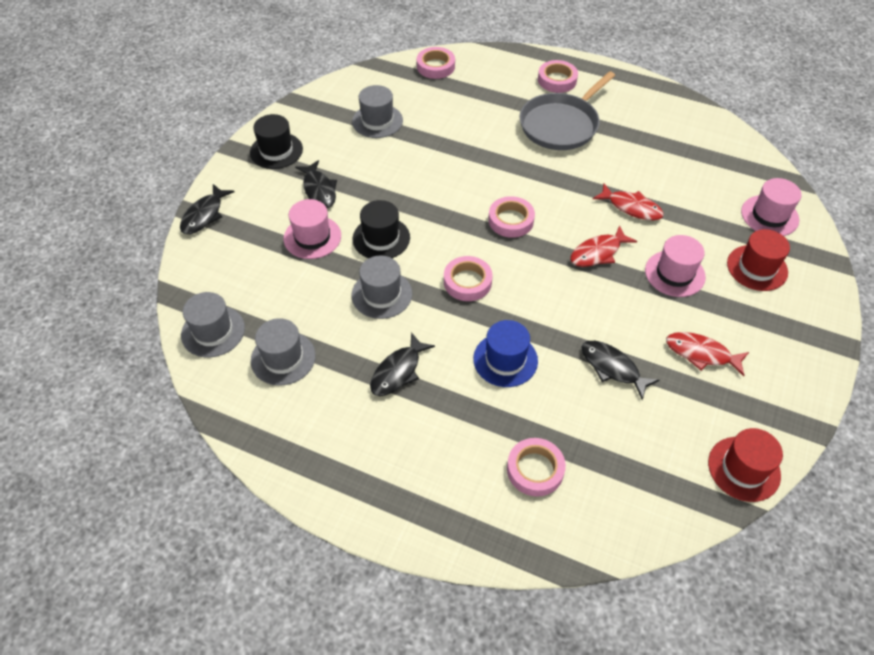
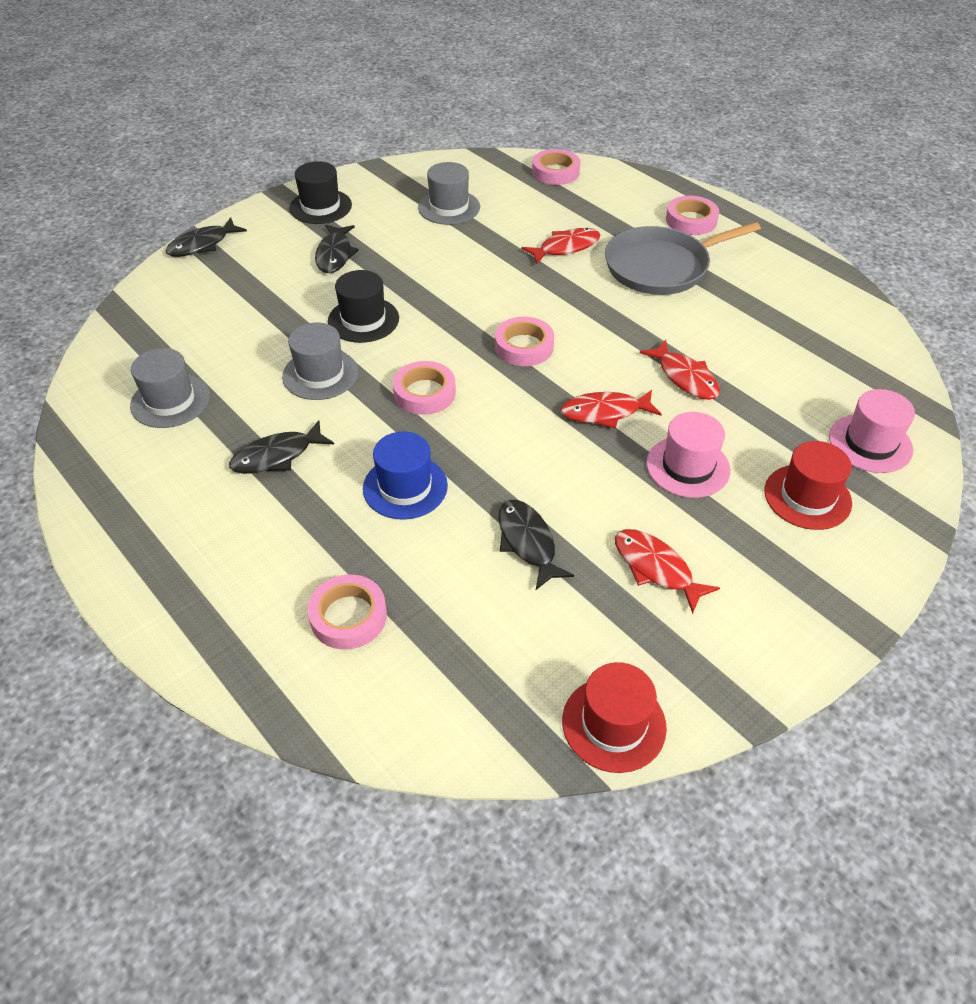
camera: 25 degrees right, 5 degrees down
grey hat [181,292,245,358] -> none
pink hat [284,199,341,259] -> none
none -> red fish [521,228,600,264]

